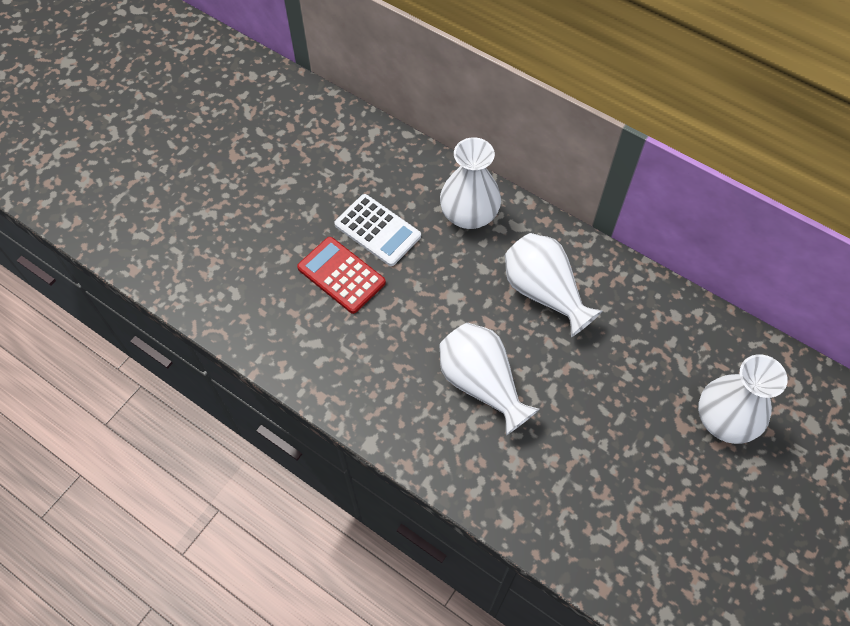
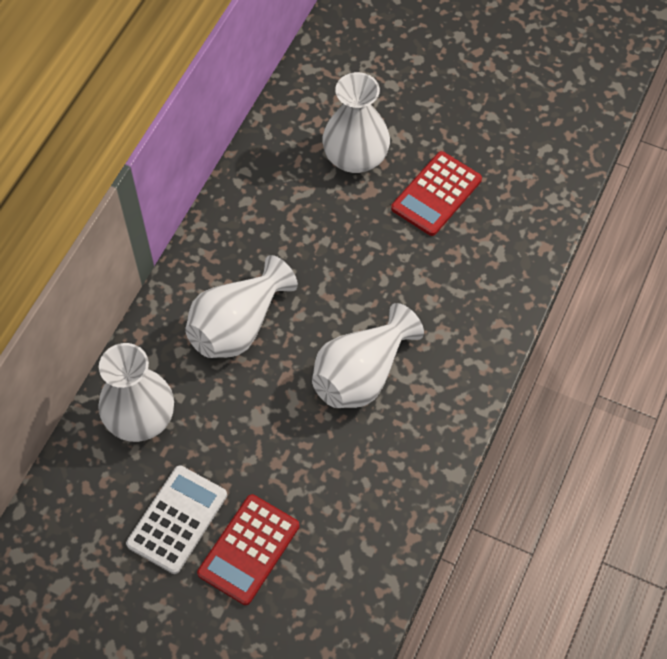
camera: 100 degrees left, 0 degrees up
none -> red calculator [391,151,482,236]

